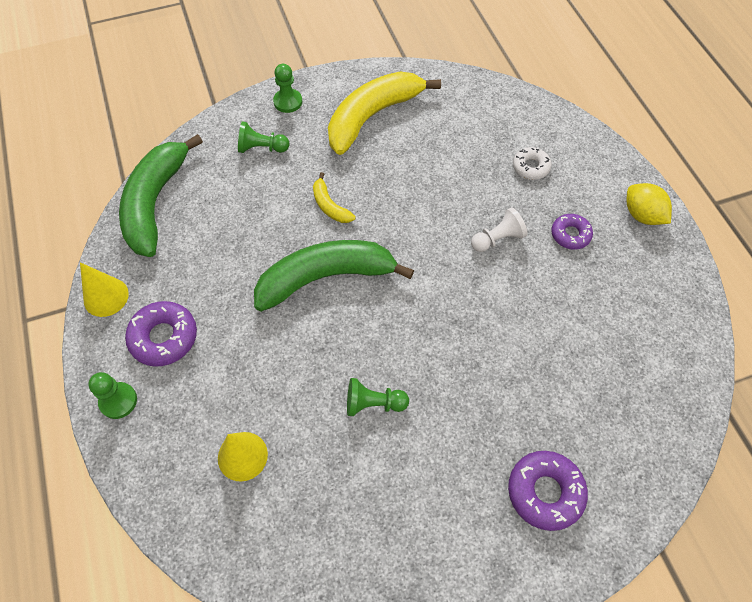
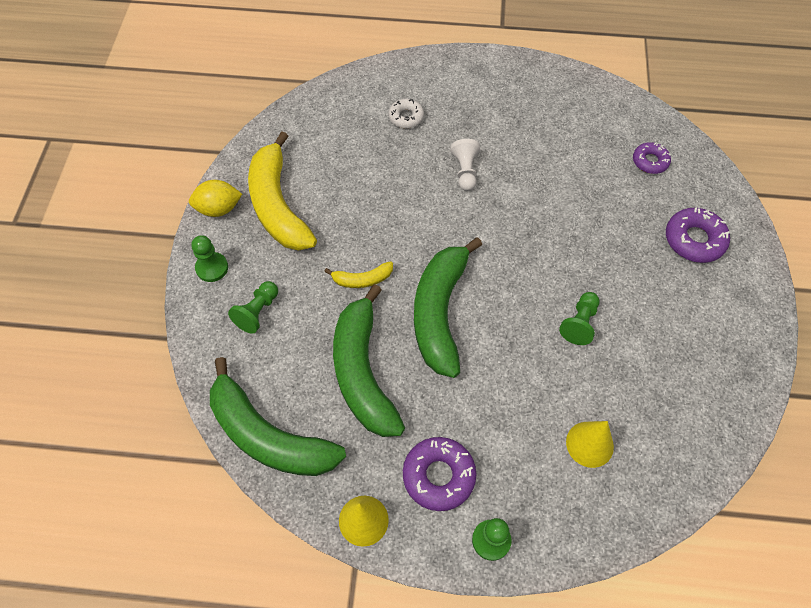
camera: 65 degrees left, 0 degrees up
purple donut [551,214,593,250] -> purple donut moved to [633,142,671,174]
yellow lemon [627,183,672,225] -> yellow lemon moved to [189,180,242,217]
none -> green banana [333,284,405,437]

